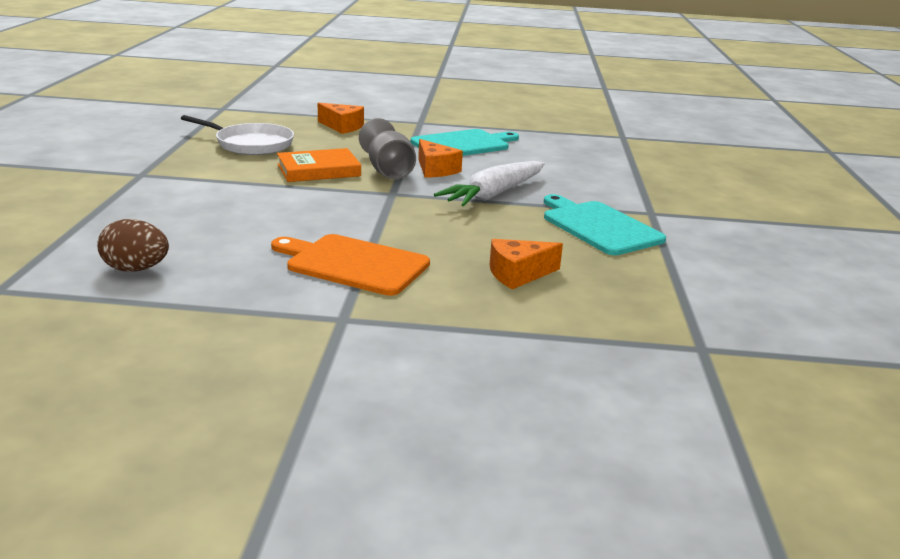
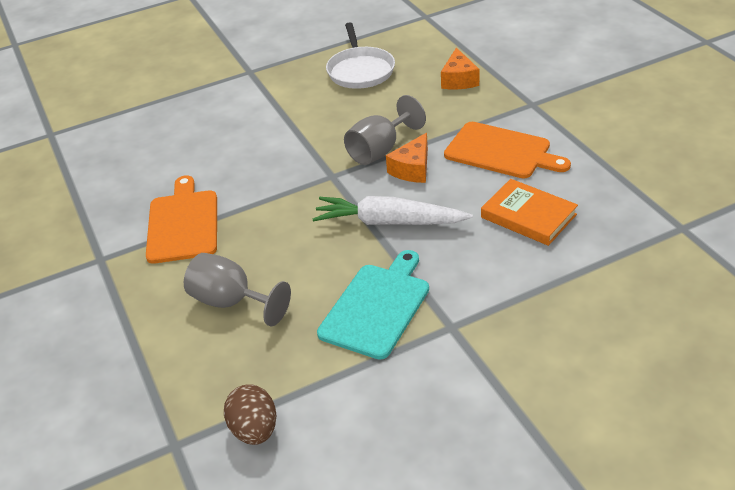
camera: 65 degrees right, 15 degrees up
brown egg [97,219,169,272] -> brown egg moved to [224,384,277,445]
orange book [277,148,361,182] -> orange book moved to [481,179,578,246]
turquoise cutting board [411,129,519,156] -> orange cutting board [444,122,571,178]
orange cheese [490,239,563,289] -> grey goblet [184,253,291,327]

